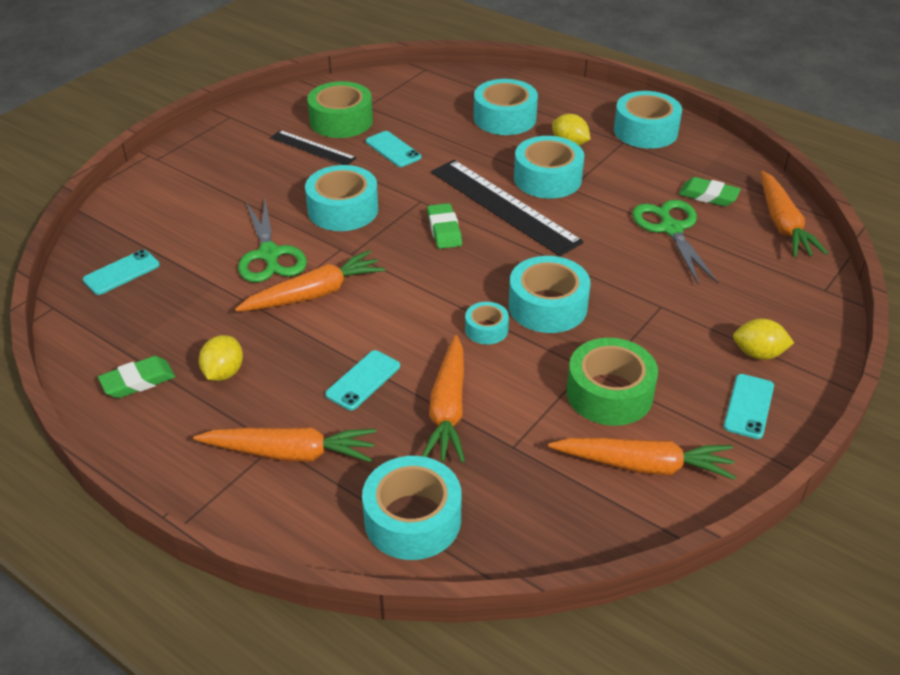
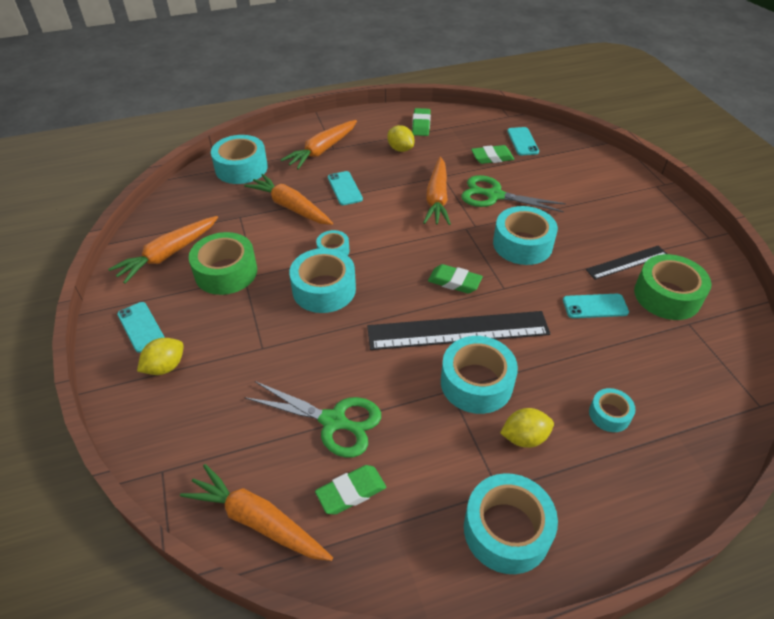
camera: 125 degrees right, 5 degrees up
turquoise tape [474,79,538,135] -> turquoise tape [589,388,636,432], size x0.54
none -> green eraser [471,145,514,164]

